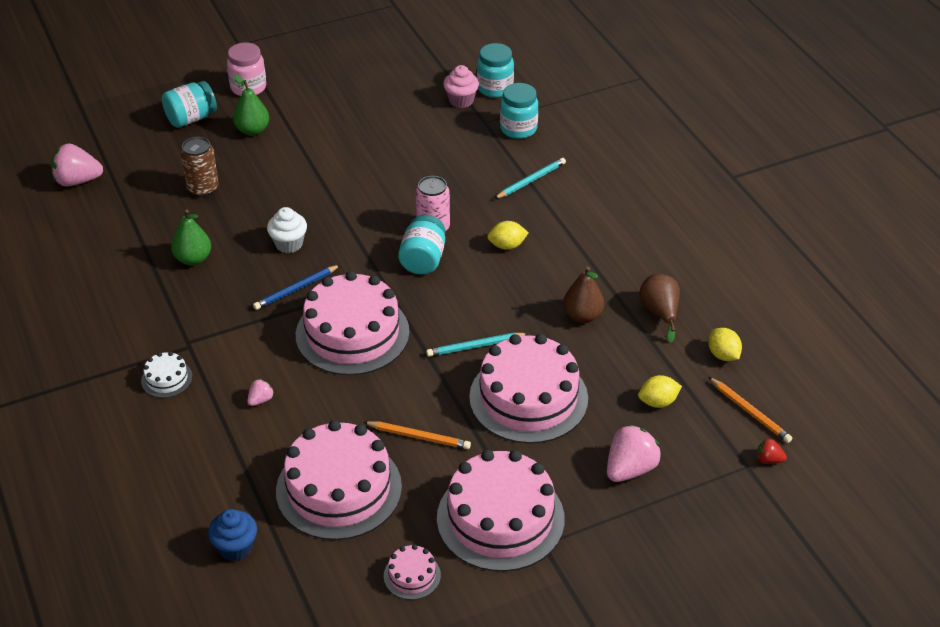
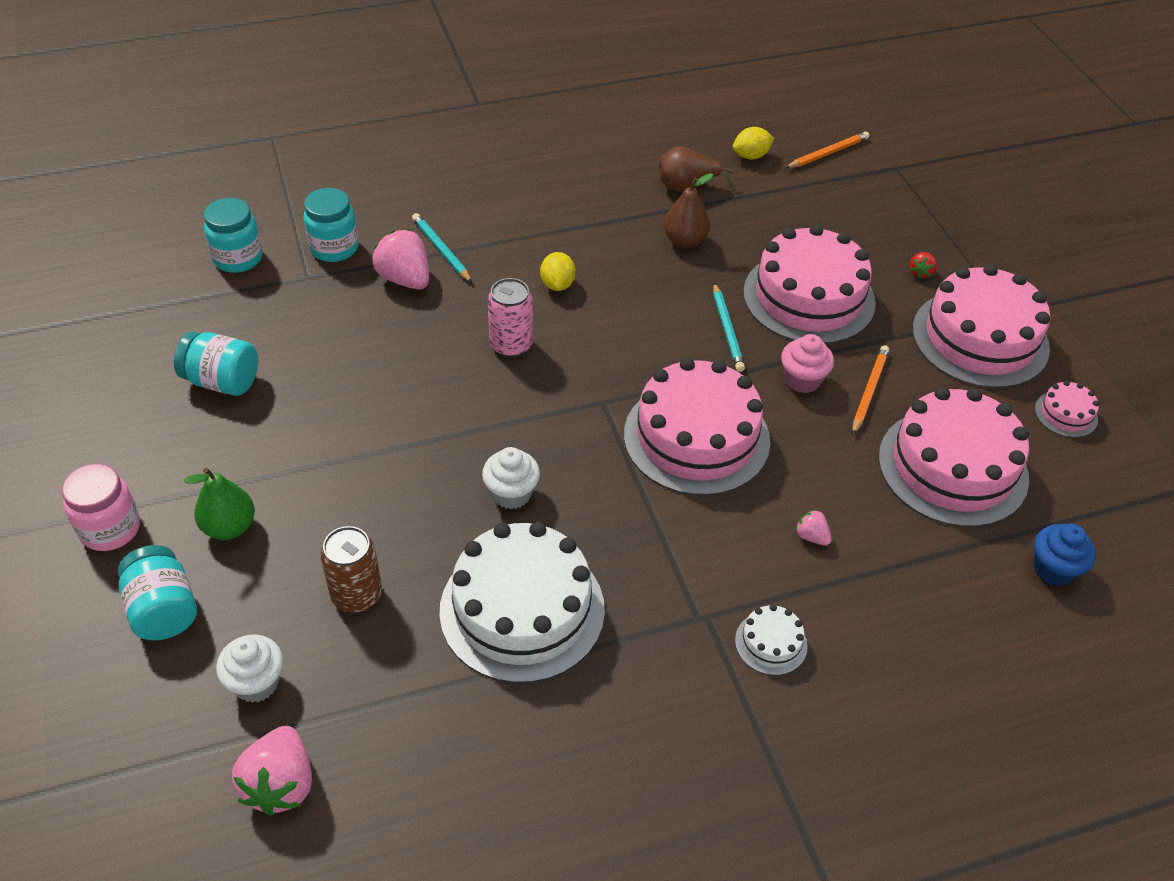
camera: 85 degrees left, 5 degrees up
green pear [171,210,211,265] -> white cake [439,521,605,683]
blue pencil [253,265,340,310] -> none
turquoise jar [398,215,445,274] -> turquoise jar moved to [174,332,258,396]
pink cupcake [443,65,479,108] -> pink cupcake moved to [781,334,834,393]
pink strawberry [607,424,661,482] -> pink strawberry moved to [372,230,429,290]
yellow lemon [638,375,682,408] -> none
red strawberry [757,438,787,464] -> red strawberry moved to [909,252,937,278]
none -> white cupcake [216,635,283,703]

